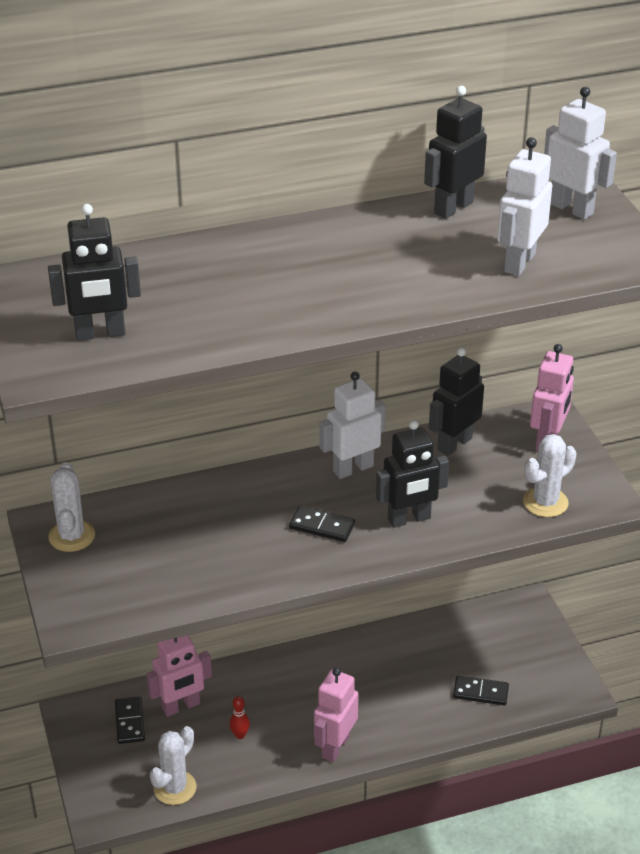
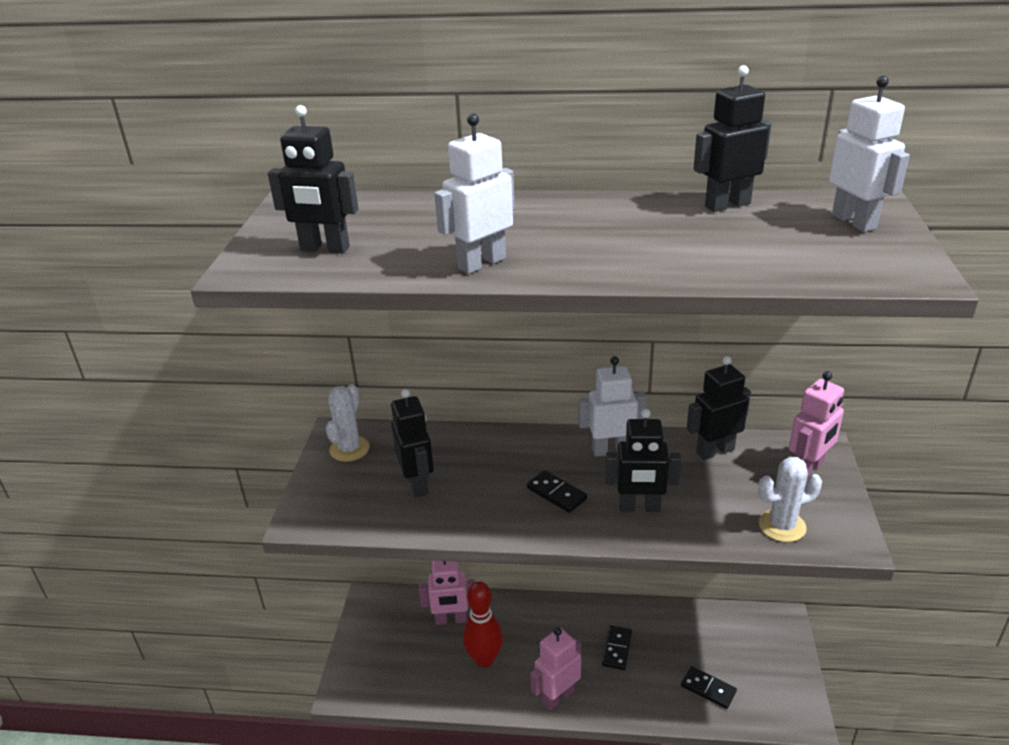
camera: 25 degrees right, 5 degrees down
black domino [115,696,145,744] -> black domino moved to [602,625,632,670]
white cactus [150,726,196,805] -> none
red bowling pin [229,696,250,739] -> red bowling pin [463,581,503,668], size x2.23
white robot [497,137,552,276] -> white robot moved to [434,113,515,274]
none -> black robot [391,389,434,497]

